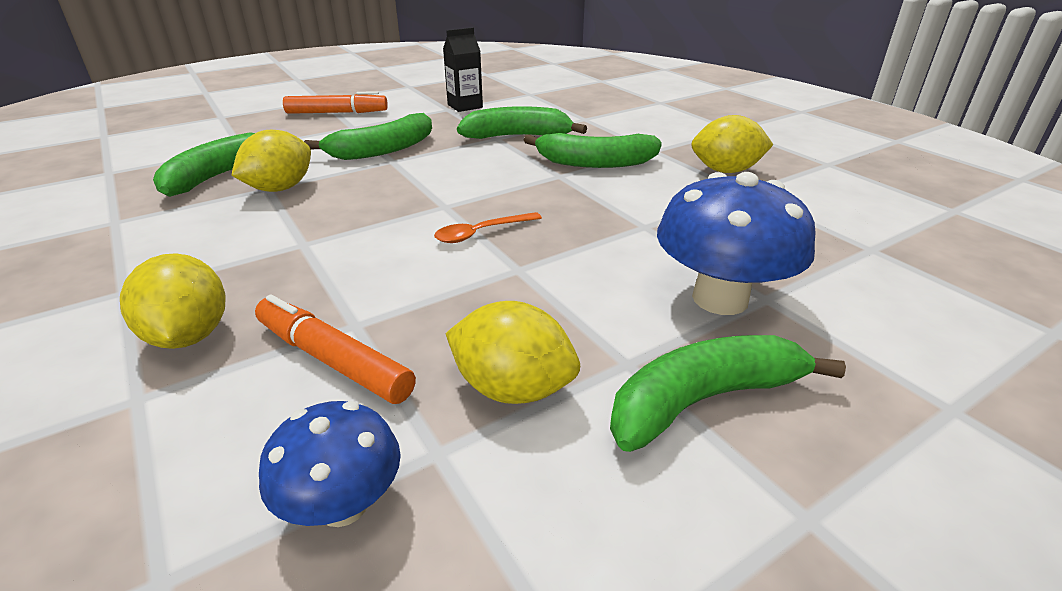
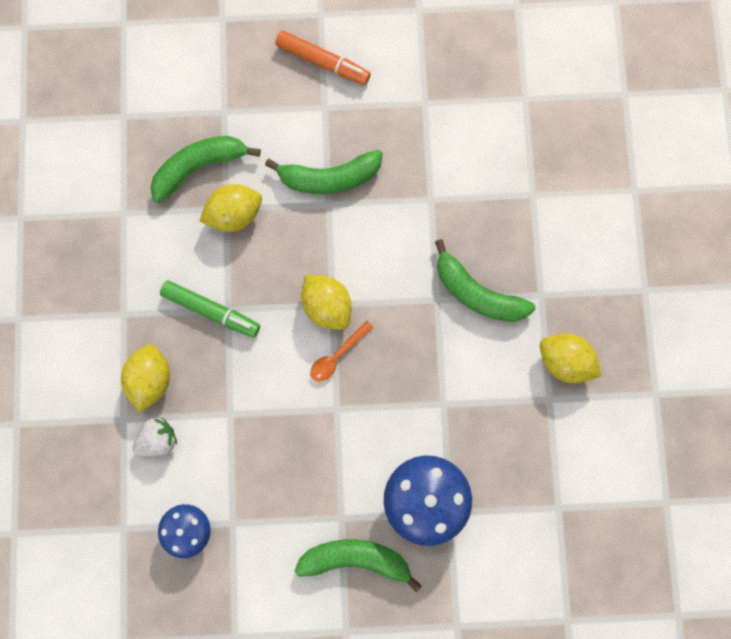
camera: 30 degrees right, 45 degrees up
orange marker [255,294,416,404] -> none
orange spoon [434,212,542,243] -> orange spoon turned 45 degrees counterclockwise [310,321,373,382]
black carton [443,28,483,112] -> none
yellow lemon [445,301,580,404] -> yellow lemon moved to [301,275,352,330]
green banana [457,106,587,139] -> none
none -> white strawberry [132,417,177,456]
none -> green marker [160,280,260,338]

